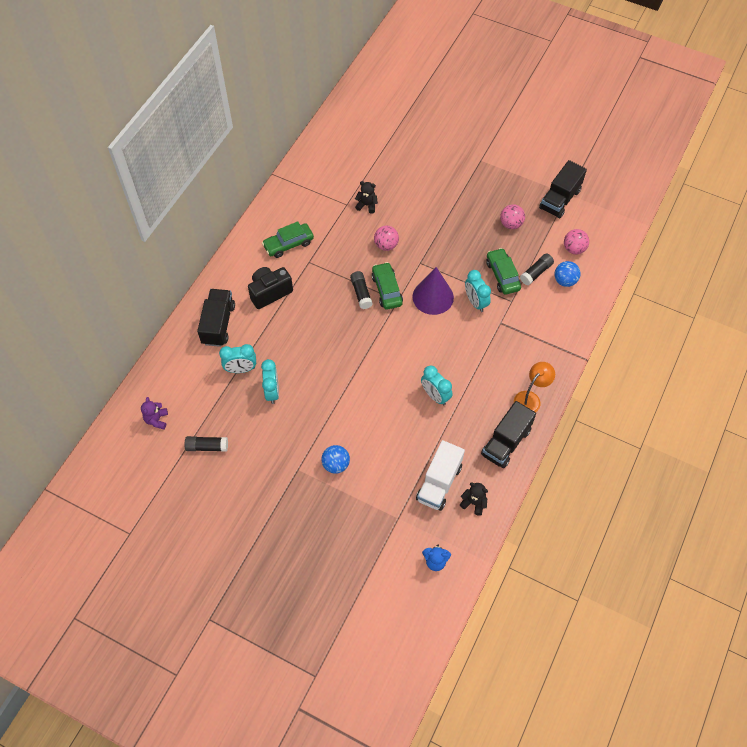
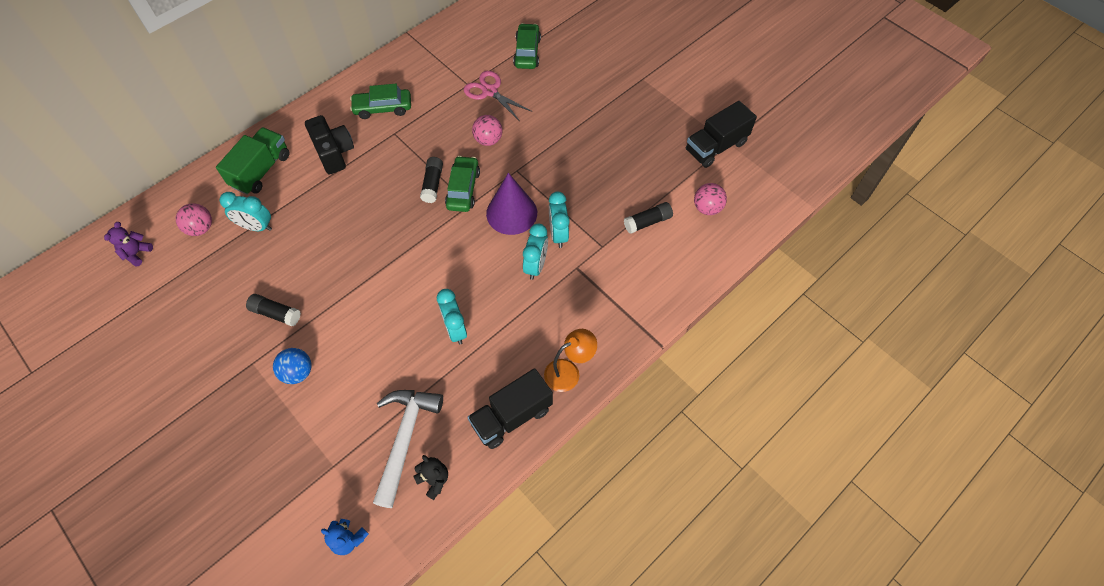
camera: 20 degrees right, 0 degrees up
black glue stick [185,436,228,452] -> black glue stick moved to [246,294,301,326]
black truck [197,289,235,347] -> green truck [216,127,289,195]
black camera [248,267,293,309] -> black camera turned 75 degrees clockwise [305,115,354,175]
turquoise clock [261,359,279,404] -> turquoise clock moved to [523,223,548,280]
black teddy bear [355,181,378,214] -> pink scissors [464,71,532,120]
white truck [416,440,465,511] -> white hammer [373,390,443,508]
green car [486,248,521,295] -> green car moved to [513,23,541,69]
pink ball [500,204,525,229] -> pink ball moved to [176,203,212,236]
blue ball [554,261,581,287] -> none

